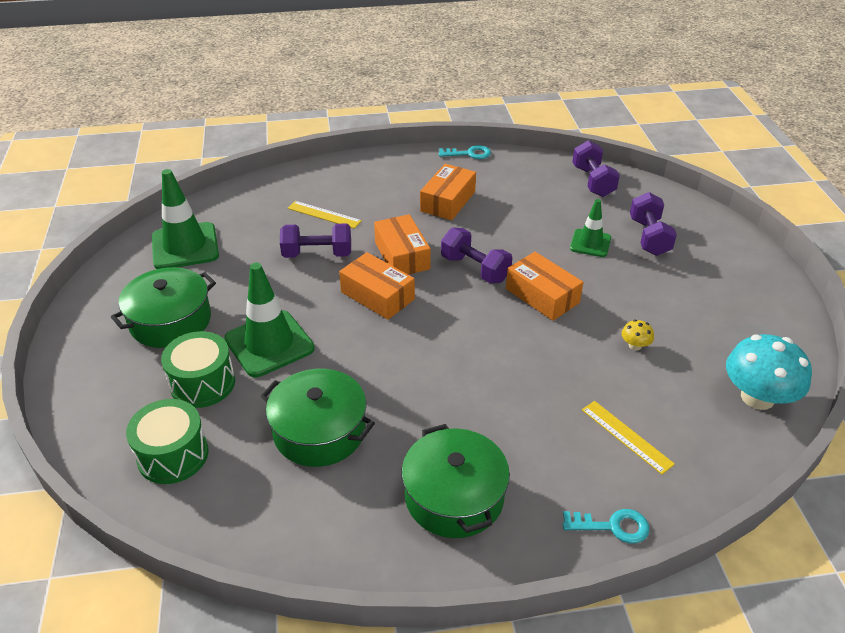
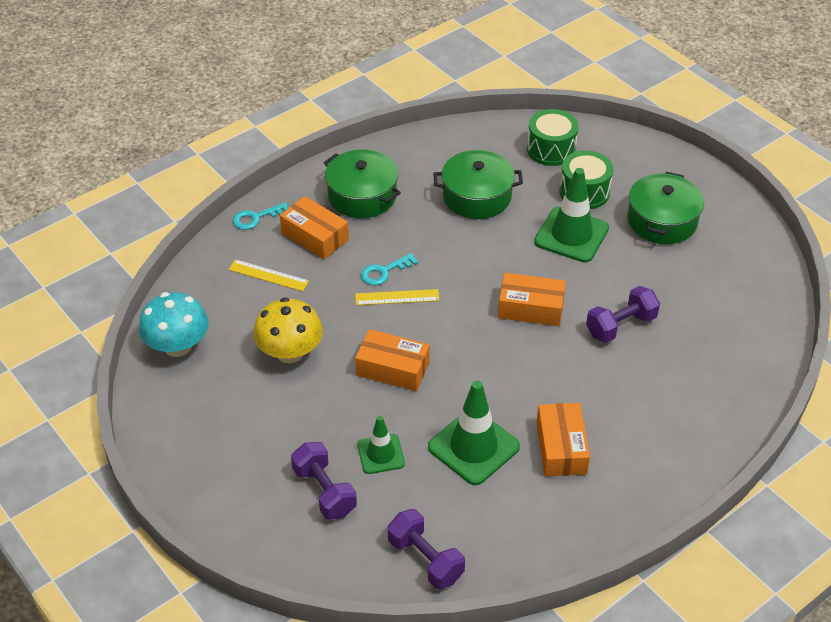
camera: 150 degrees right, 5 degrees up
green traffic cone [152,169,219,269] -> green traffic cone moved to [428,381,520,485]
yellow ruler [288,201,362,229] -> yellow ruler moved to [355,289,440,305]
orange box [374,214,431,275] -> orange box moved to [280,196,349,259]
turquoise key [439,145,491,159] -> turquoise key moved to [361,253,418,286]
purple dumbbell [441,228,512,283] -> none
yellow mushroom [621,320,654,350] -> yellow mushroom [253,297,323,363], size x2.32

